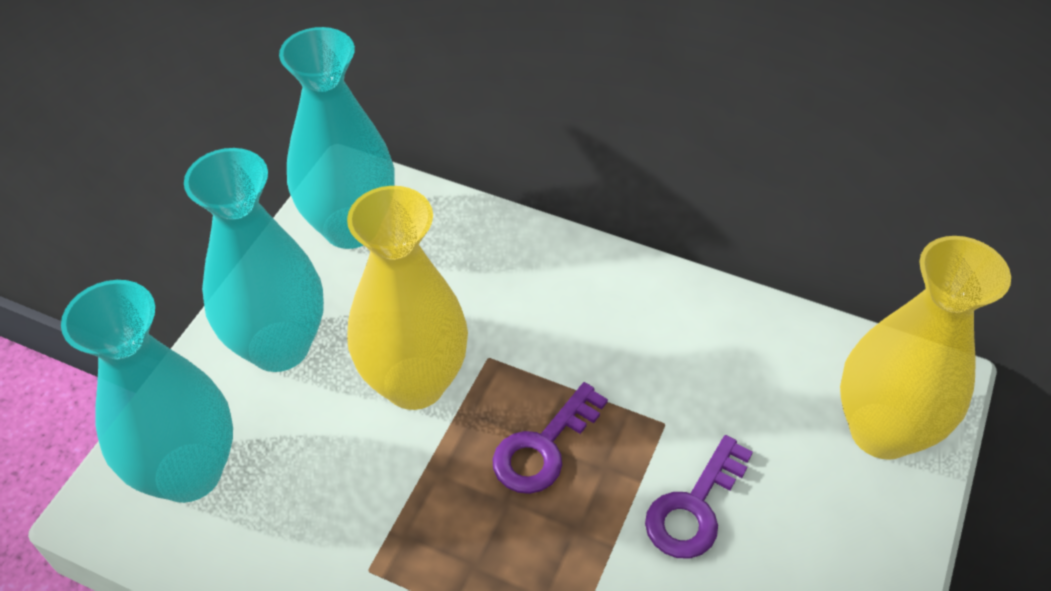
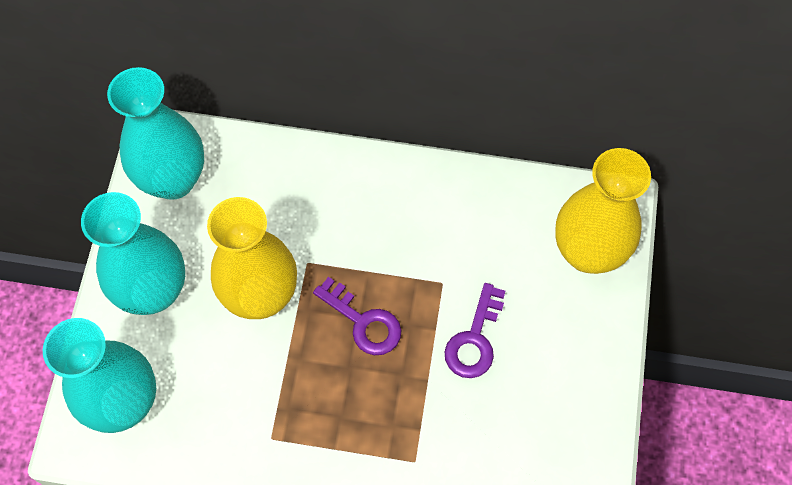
camera: 15 degrees left, 15 degrees up
purple key [492,382,608,494] -> purple key turned 75 degrees counterclockwise [313,277,401,355]

